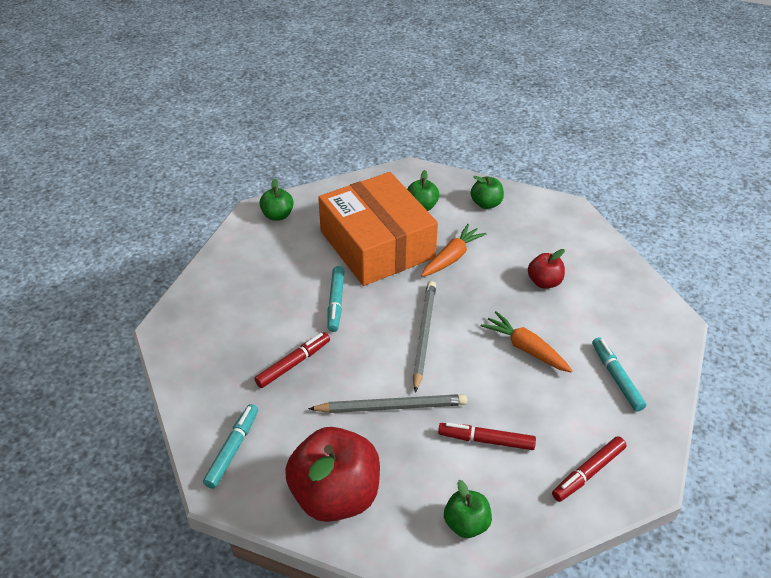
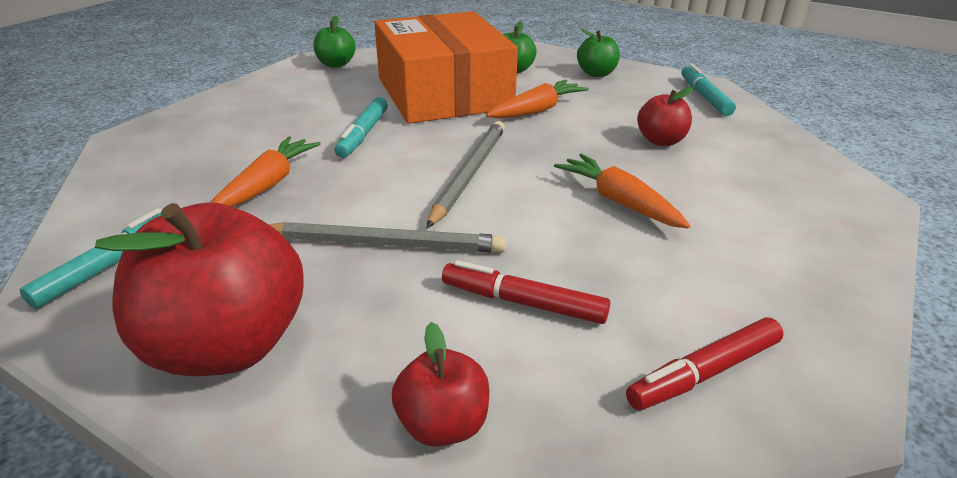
camera: 10 degrees right, 10 degrees down
red marker [254,332,330,388] -> orange carrot [212,137,321,207]
green apple [444,480,492,538] -> red apple [392,322,489,447]
turquoise marker [592,337,647,411] -> turquoise marker moved to [682,64,736,116]

